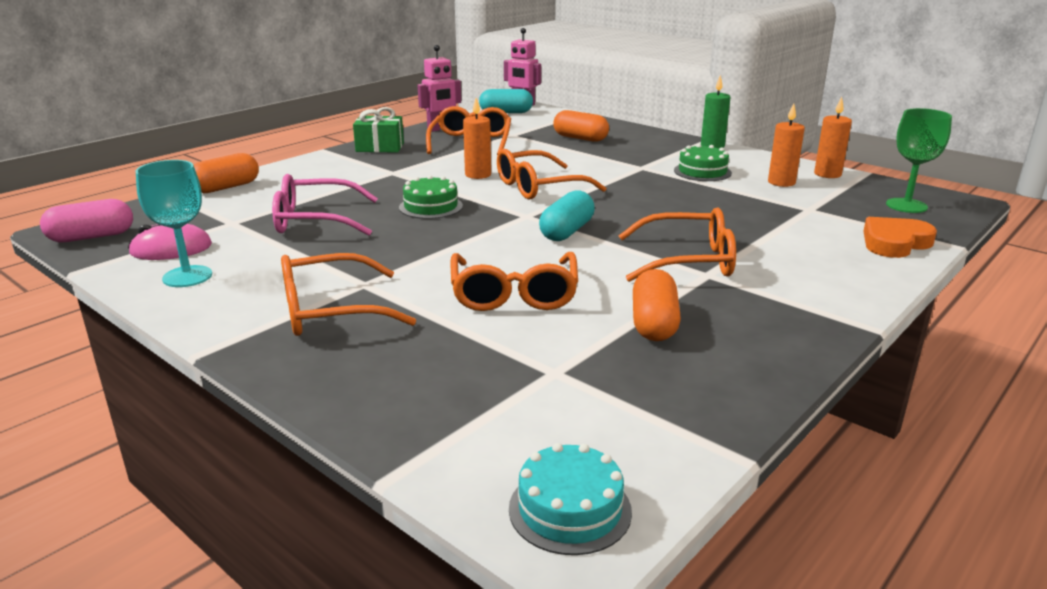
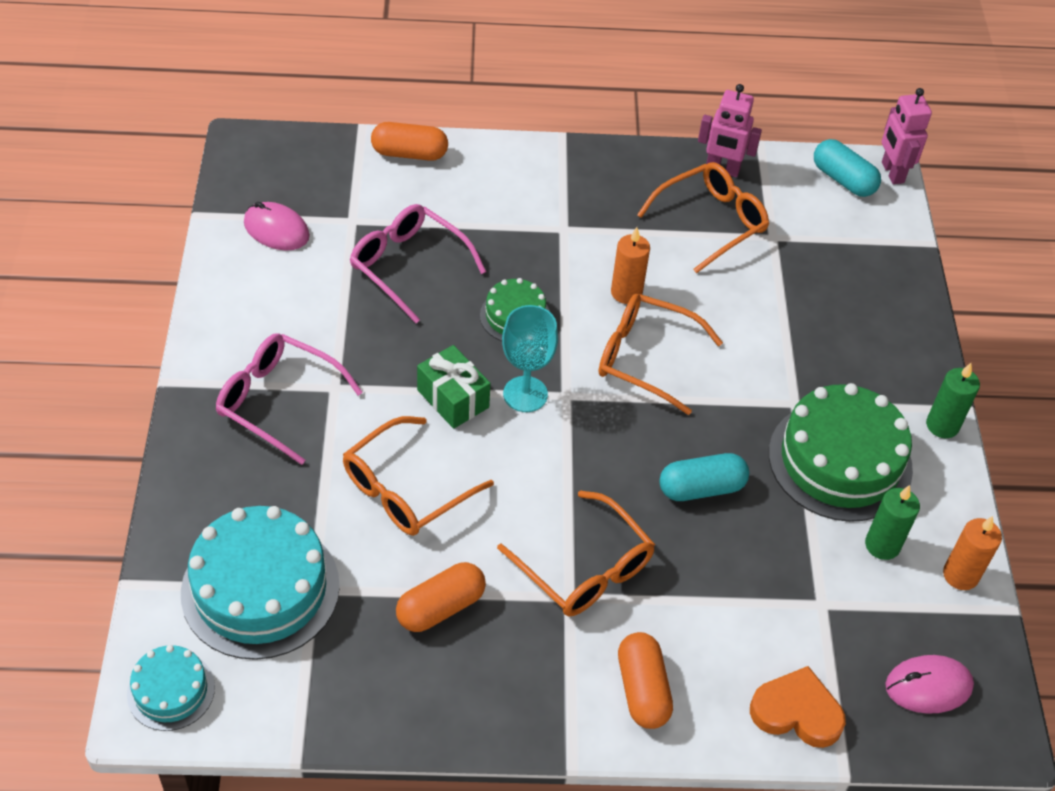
camera: 45 degrees right, 25 degrees up
pink capsule [40,199,133,242] -> none
turquoise goblet [136,160,212,287] -> turquoise goblet moved to [502,305,558,412]
orange glasses [281,253,416,336] -> pink glasses [216,333,363,465]
green gift [353,107,404,153] -> green gift moved to [417,345,491,429]
turquoise capsule [539,190,595,241] -> turquoise capsule moved to [659,453,749,501]
orange capsule [553,110,609,142] -> orange capsule moved to [618,632,673,729]
green cake [674,144,732,181] -> green cake [769,383,913,522], size x1.91
orange candle [768,103,805,187] -> green candle [865,485,920,560]
green goblet [886,108,952,213] -> pink mouse [885,655,974,714]
none -> turquoise cake [181,506,340,660]

